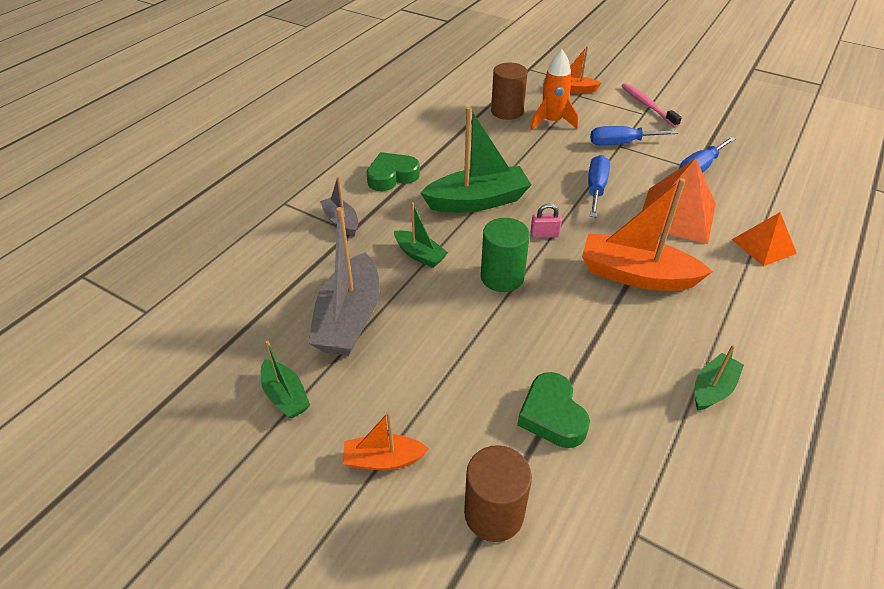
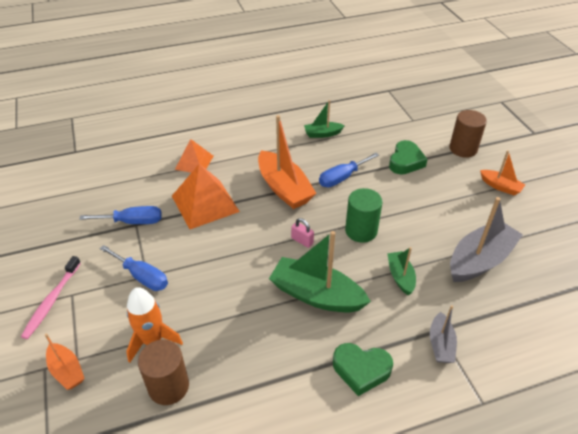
camera: 140 degrees left, 0 degrees up
green boat [261,341,310,419] -> none
blue screwdriver [588,155,610,218] -> blue screwdriver moved to [319,153,379,187]

